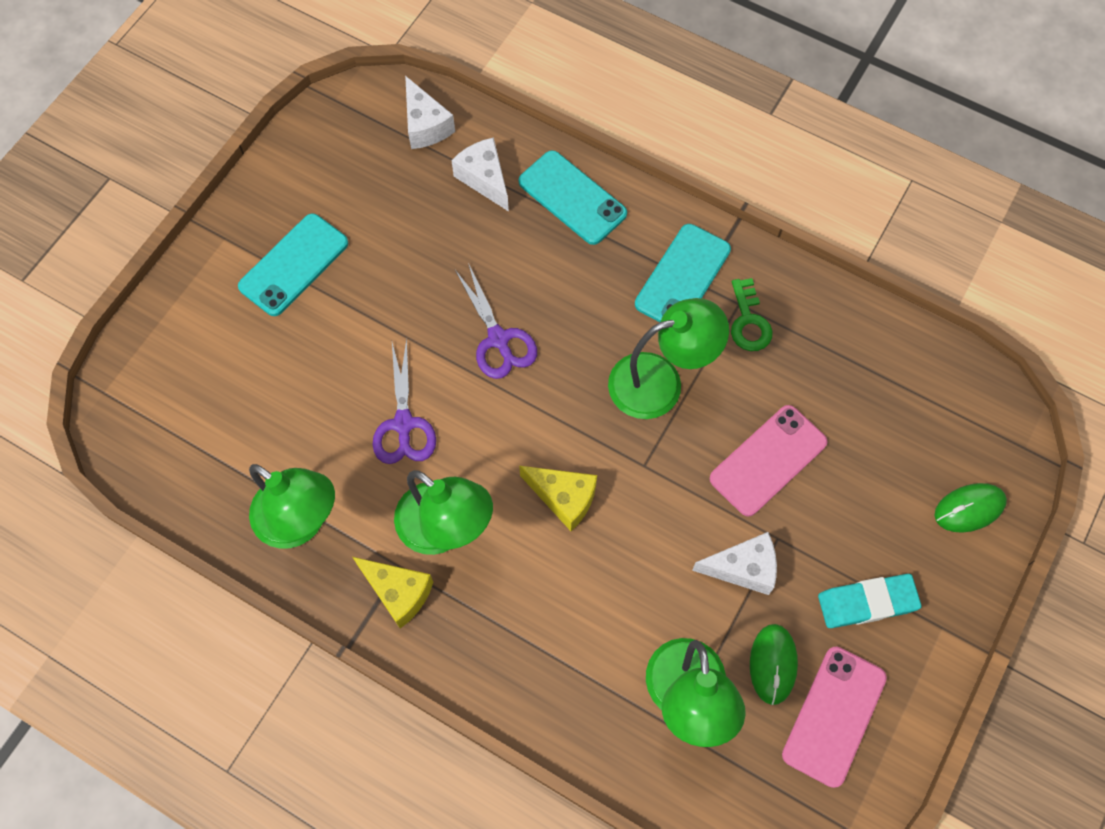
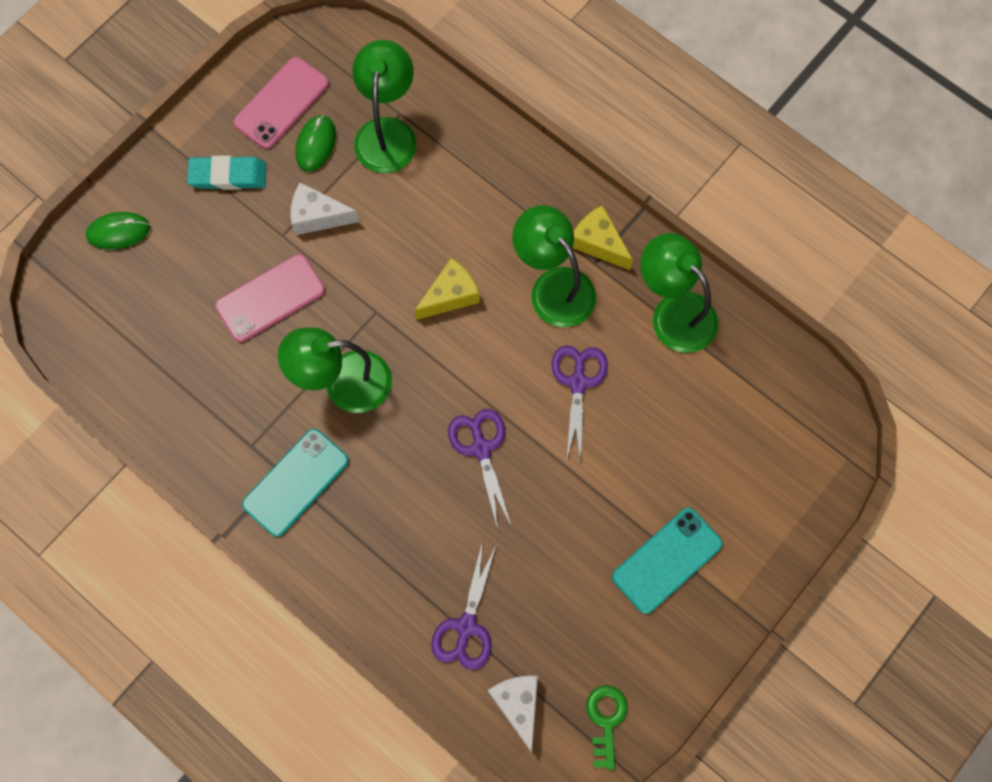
camera: 170 degrees left, 5 degrees up
white cheese [451,137,509,212] -> purple scissors [431,541,496,670]
turquoise phone [519,150,627,245] -> none
yellow cheese [519,466,597,531] -> yellow cheese turned 105 degrees clockwise [414,258,480,320]
green key [731,278,773,351] -> green key moved to [586,685,628,770]

